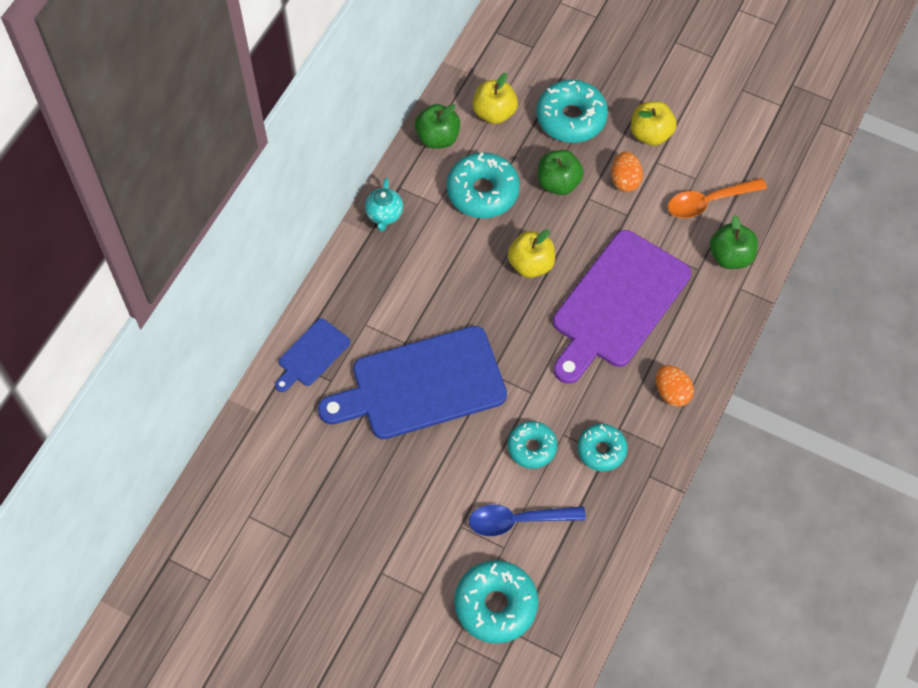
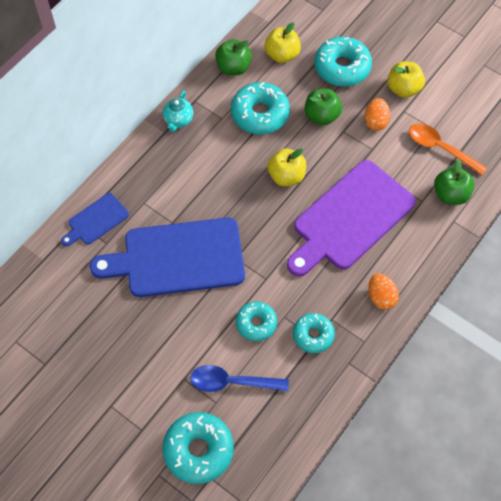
camera: 10 degrees right, 0 degrees up
orange spoon [668,178,767,218] -> orange spoon turned 45 degrees clockwise [409,124,487,175]

